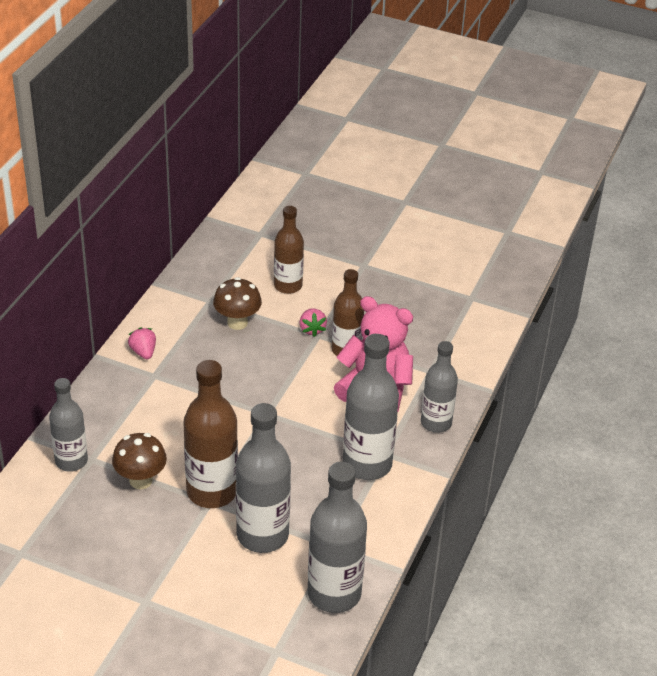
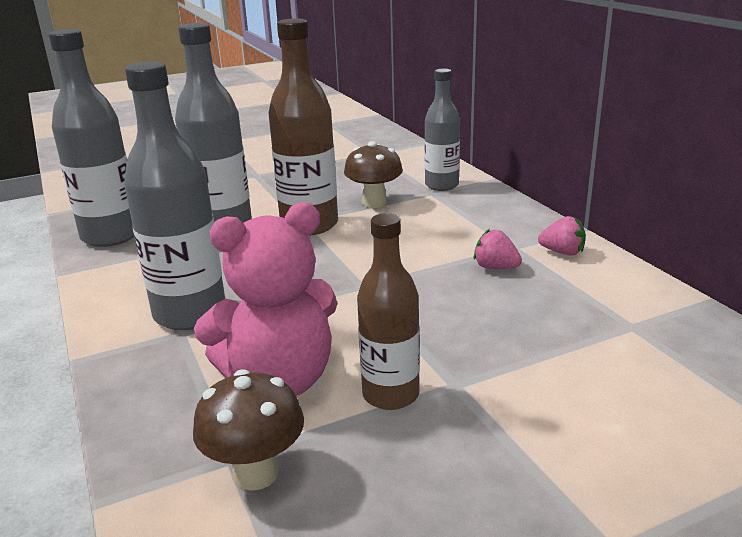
camera: 135 degrees right, 15 degrees down
brown mushroom [213,277,262,330] -> brown mushroom moved to [193,369,304,491]
brown bottle [274,206,304,294] -> none
pink strawberry [300,308,327,337] -> pink strawberry moved to [473,229,522,269]
grey bottle [421,341,458,433] -> none

